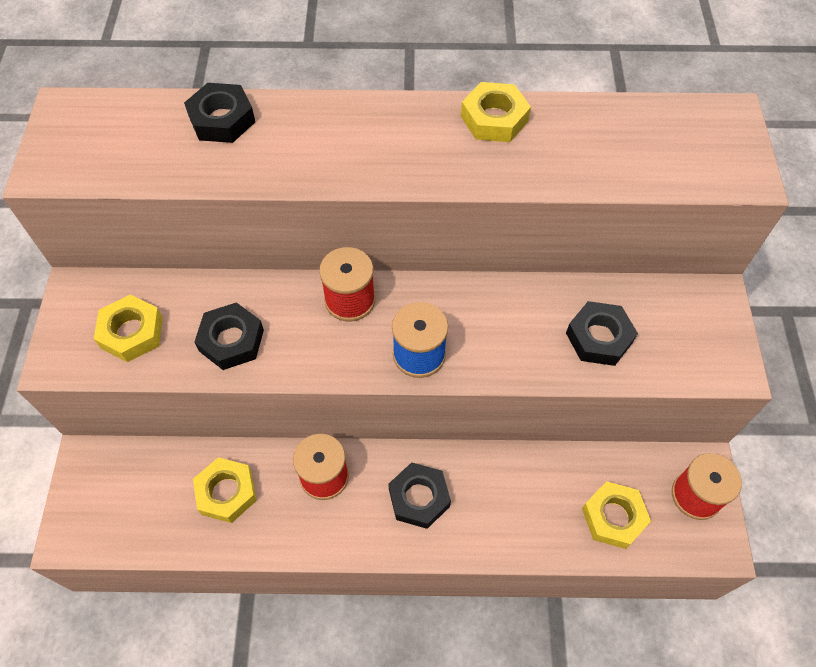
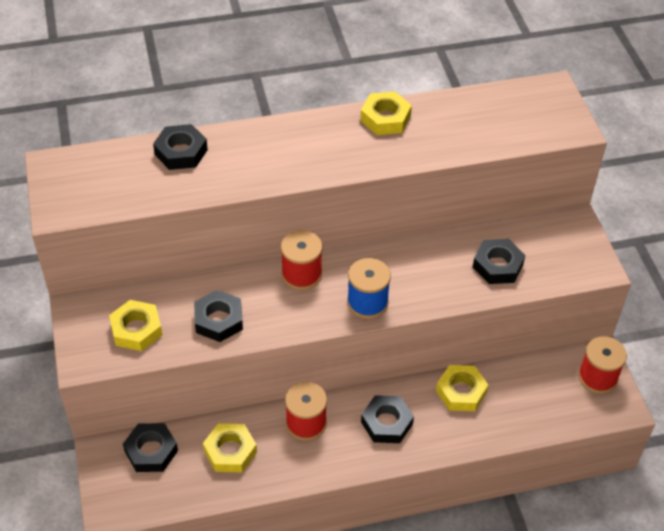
camera: 15 degrees left, 10 degrees down
yellow nut [582,481,651,549] -> yellow nut moved to [436,365,489,411]
none -> black nut [123,423,178,472]

